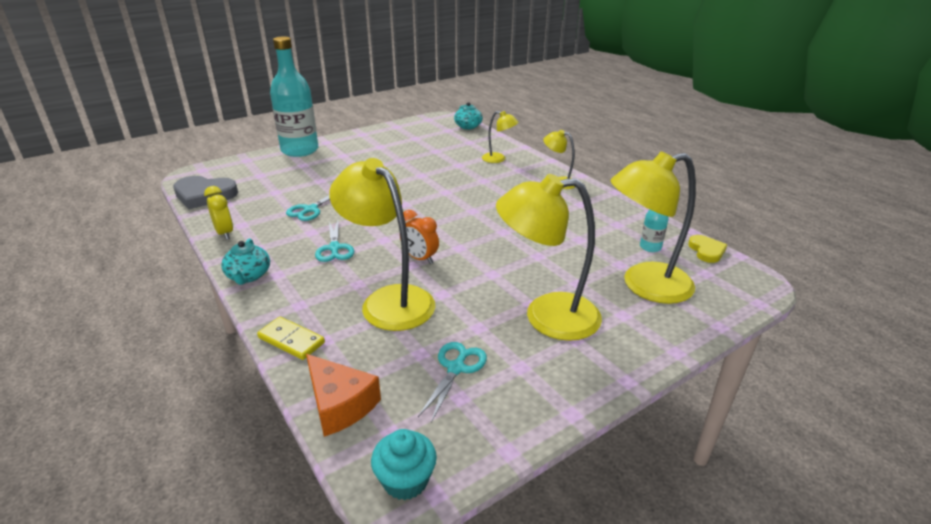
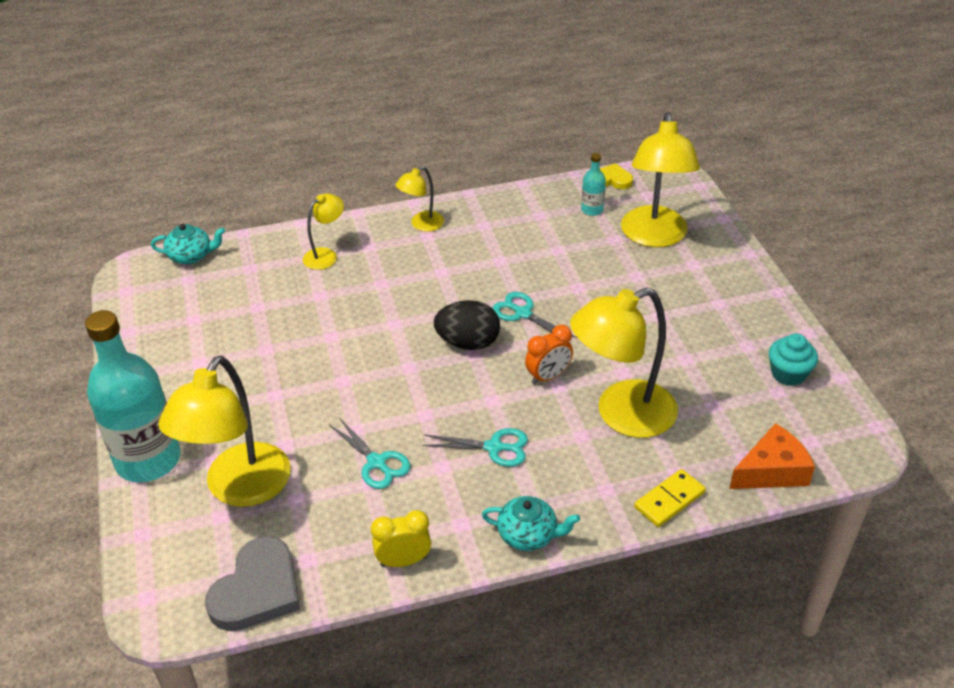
camera: 70 degrees left, 10 degrees up
turquoise cupcake [371,429,437,500] -> turquoise cupcake moved to [769,334,818,386]
turquoise scissors [418,342,487,422] -> turquoise scissors moved to [493,292,577,343]
yellow lamp [496,174,602,341] -> yellow lamp moved to [159,356,291,507]
none -> black egg [434,300,500,350]

